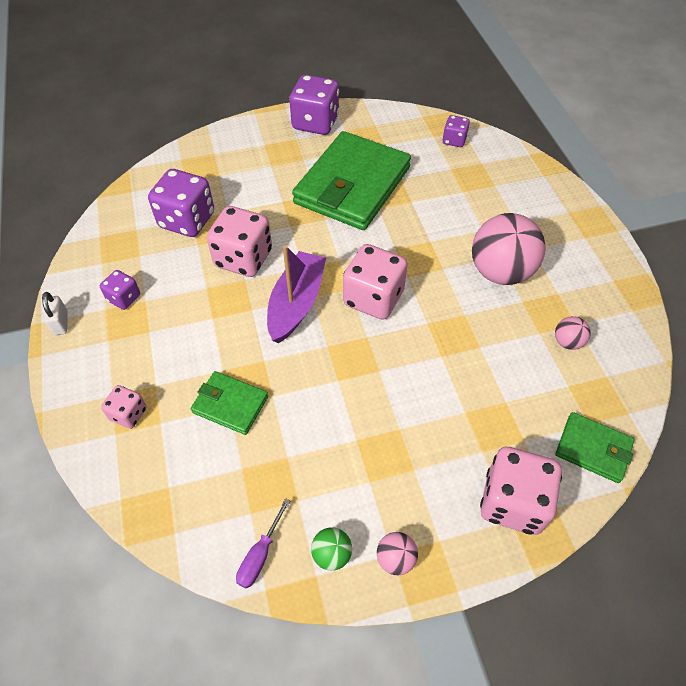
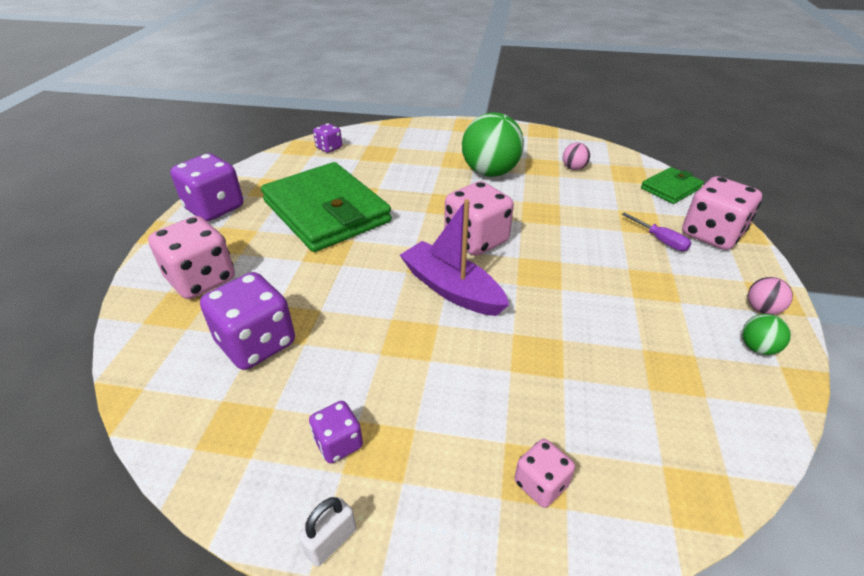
camera: 65 degrees left, 15 degrees down
white padlock [42,292,68,335] -> white padlock turned 60 degrees counterclockwise [298,497,356,567]
green wallet [191,371,268,435] -> none
pink dice [206,206,272,277] -> pink dice moved to [148,216,235,299]
purple screwdriver [236,498,290,589] -> purple screwdriver moved to [622,212,692,251]
pink ball [472,213,546,285] -> green ball [462,112,524,177]

